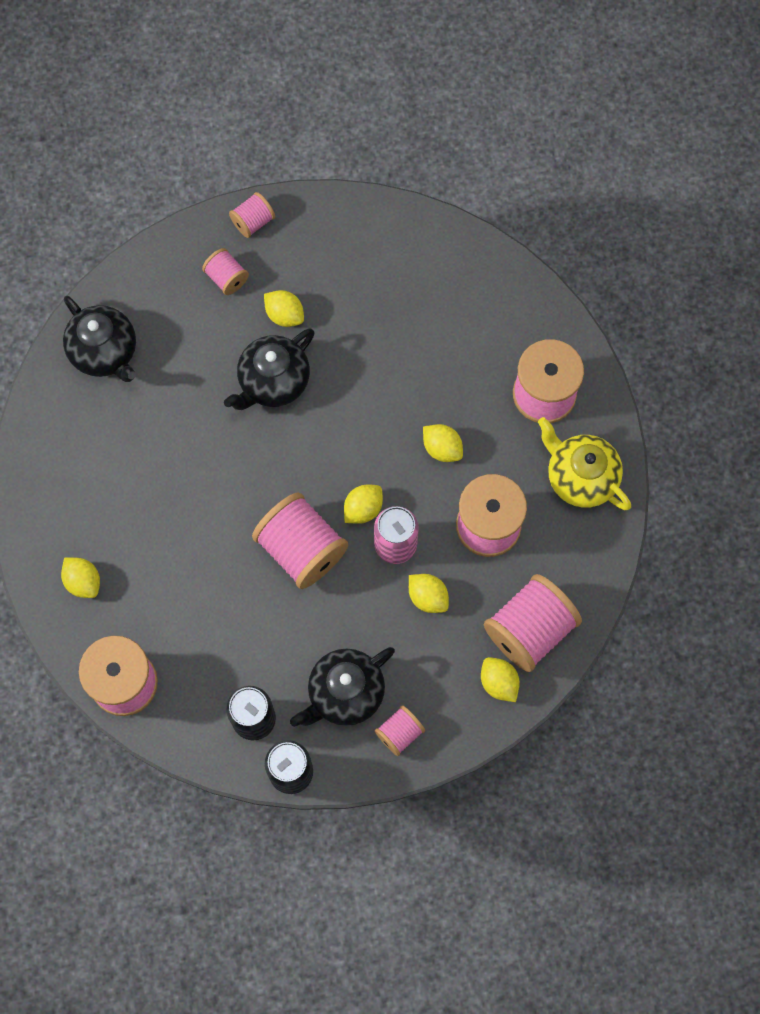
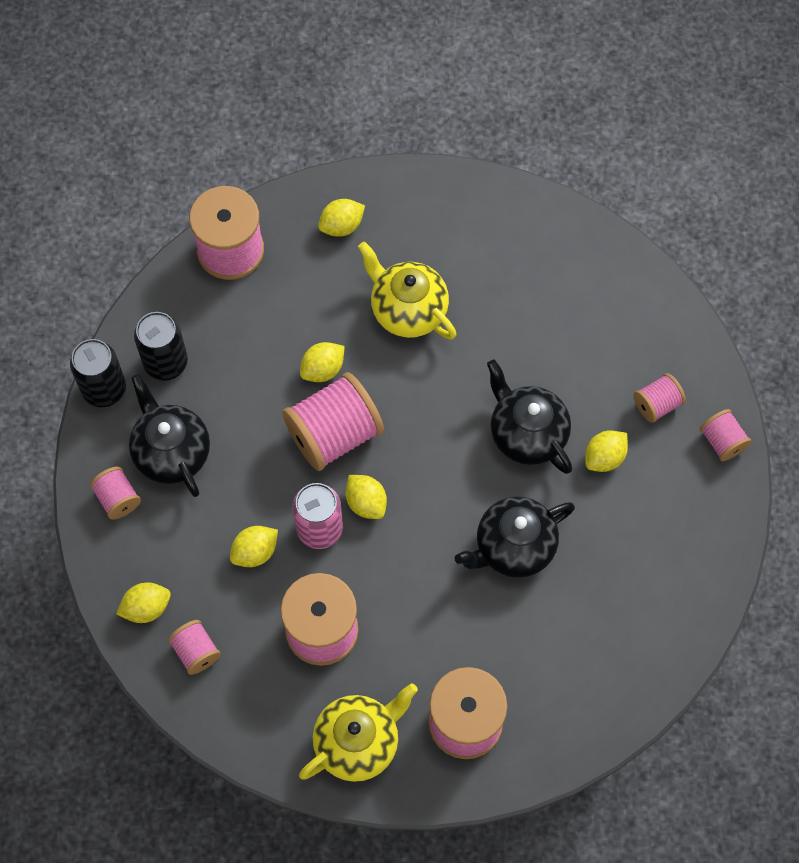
camera: 100 degrees right, 5 degrees down
black teapot [63,296,136,382] -> black teapot moved to [455,497,575,578]
yellow lemon [423,424,463,462] -> yellow lemon moved to [300,342,345,382]
pink spool [484,574,582,672] -> pink spool [168,620,221,675], size x0.51
none -> yellow teapot [358,241,456,339]

